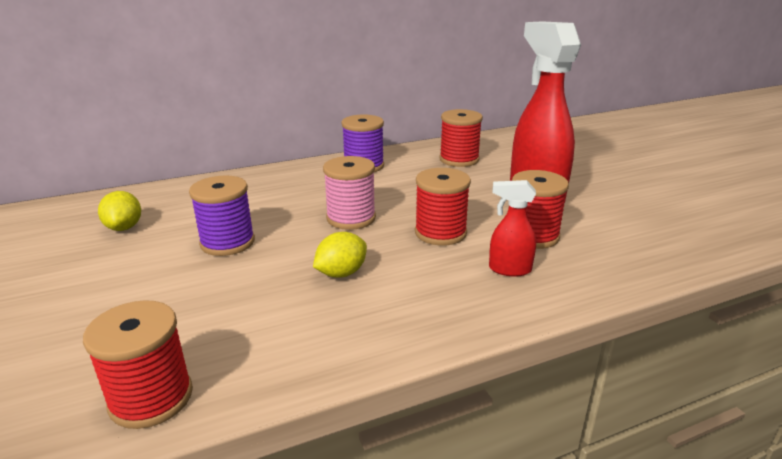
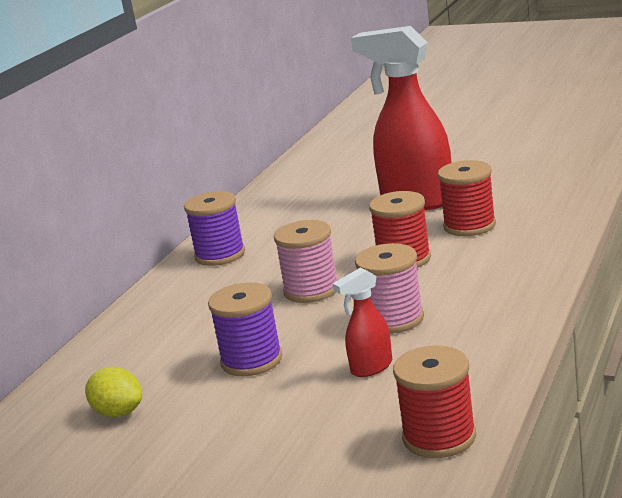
camera: 40 degrees left, 5 degrees down
yellow lemon [313,232,367,278] -> pink spool [355,243,424,333]
red spool [439,109,483,167] -> none
red spray bottle [489,180,536,277] -> red spray bottle moved to [333,267,392,377]

